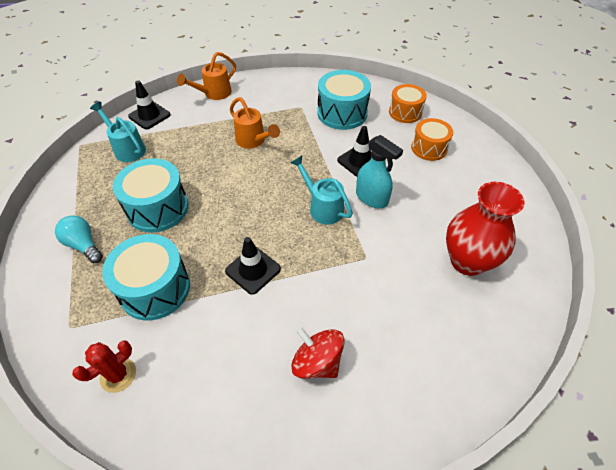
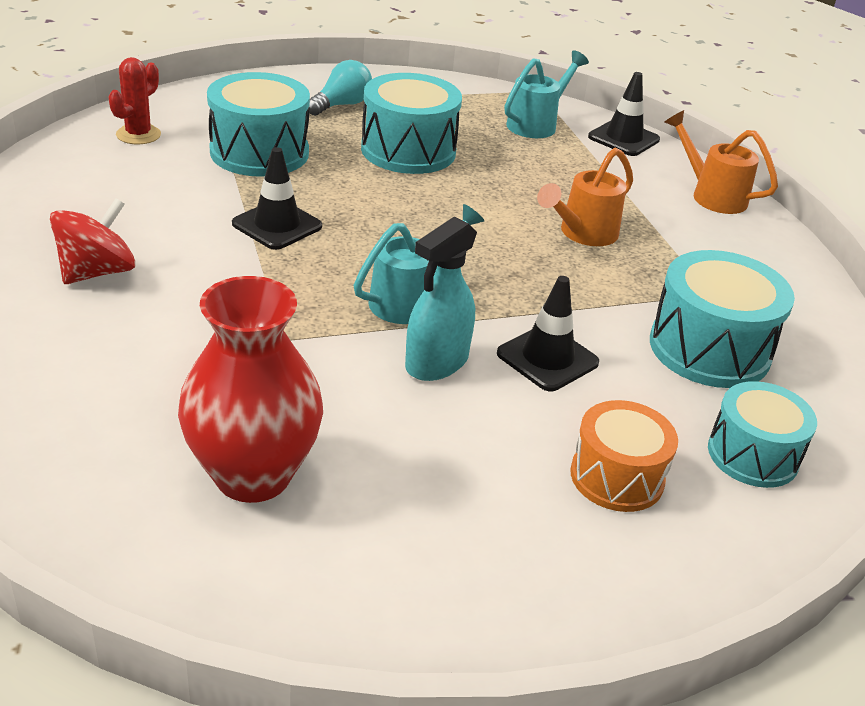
camera: 85 degrees right, 15 degrees down
red cactus [72,340,136,393] -> red cactus turned 75 degrees clockwise [108,57,161,144]
orange drum [389,84,427,123] -> turquoise drum [708,381,817,488]

